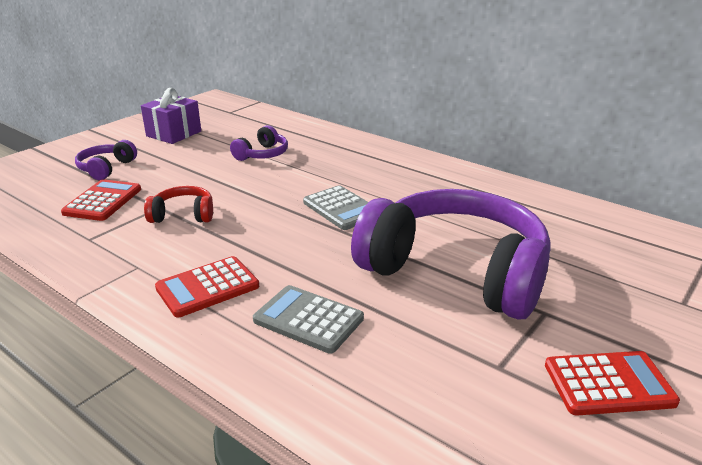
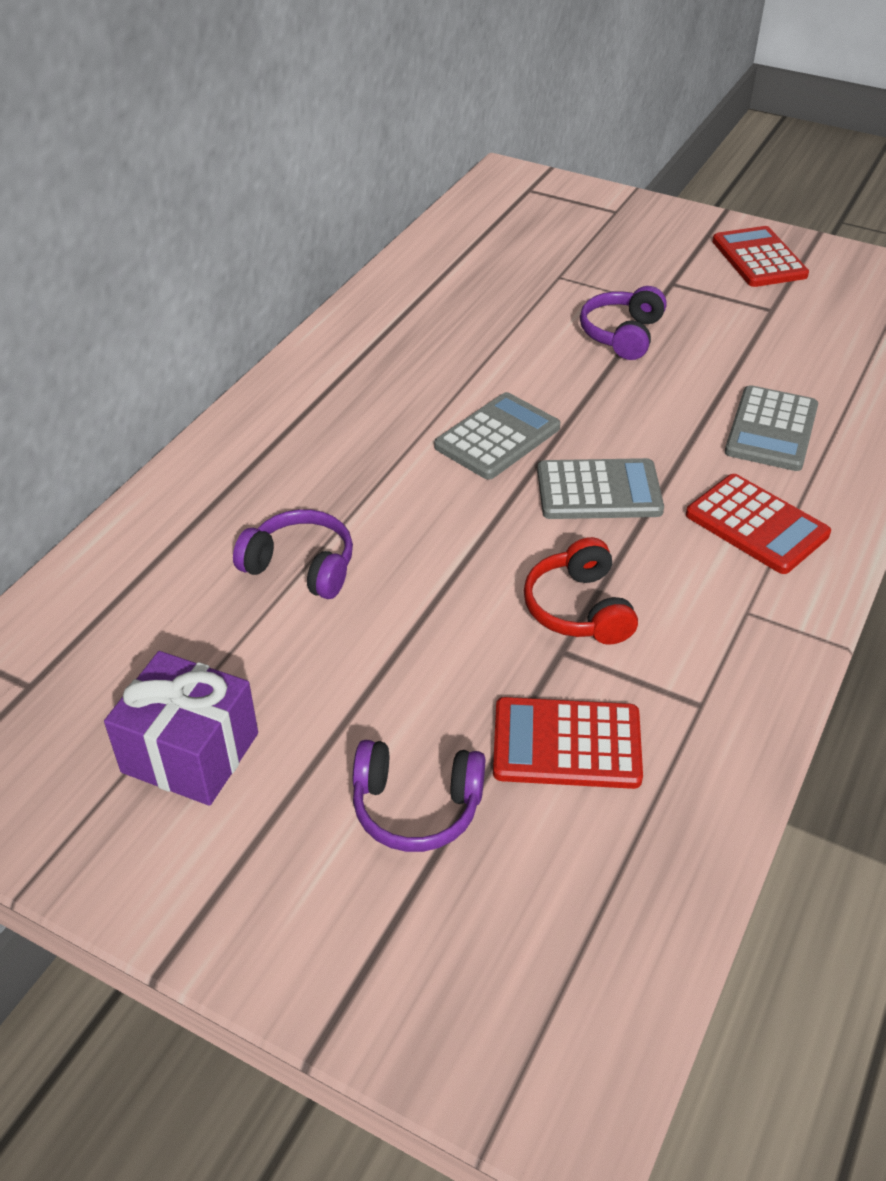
camera: 100 degrees left, 15 degrees up
purple headphones [351,189,551,320] -> purple headphones [580,286,667,360], size x0.41
none -> grey calculator [537,458,664,519]

